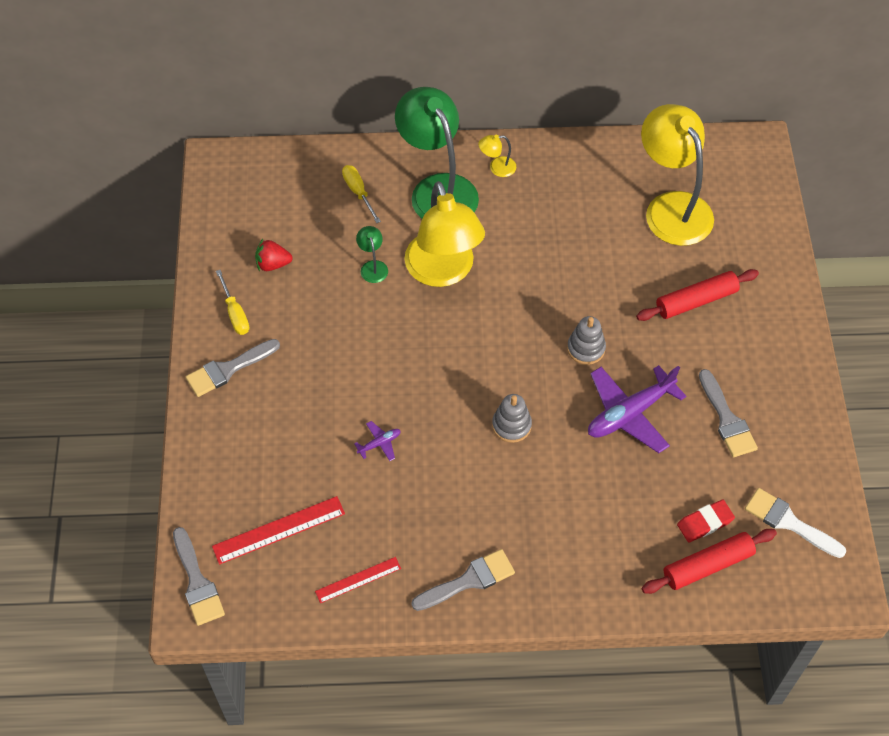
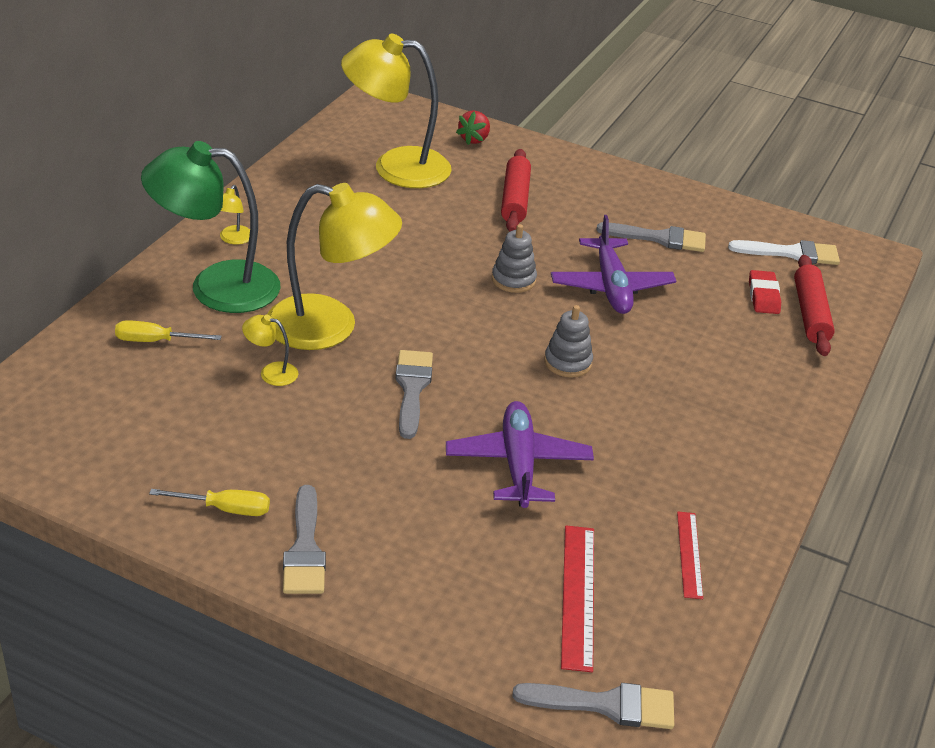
camera: 65 degrees left, 20 degrees down
red strawberry [255,239,292,272] -> red strawberry moved to [456,110,490,145]
purple plane [354,421,401,461] -> purple plane [446,401,594,508], size x2.26
green lamp [356,226,388,283] -> yellow lamp [242,314,298,386]
grey brush [411,549,515,611] -> grey brush moved to [395,350,433,439]
white brush [745,488,846,558] -> white brush turned 150 degrees counterclockwise [728,240,840,265]

